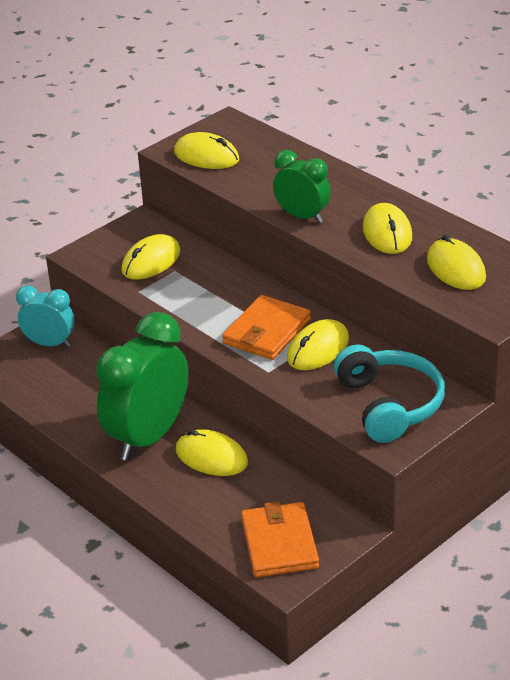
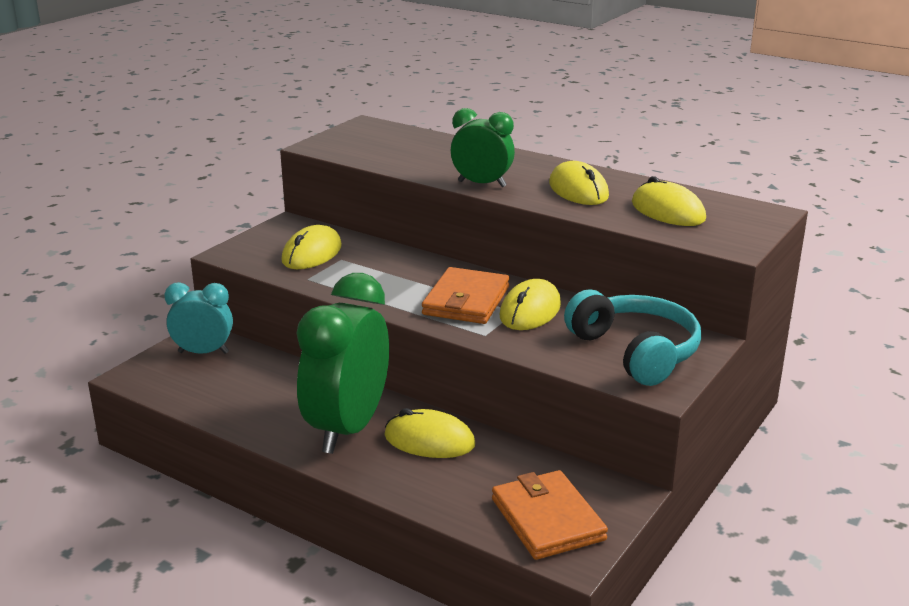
camera: 15 degrees left, 10 degrees down
yellow mouse [174,132,239,169] -> none

